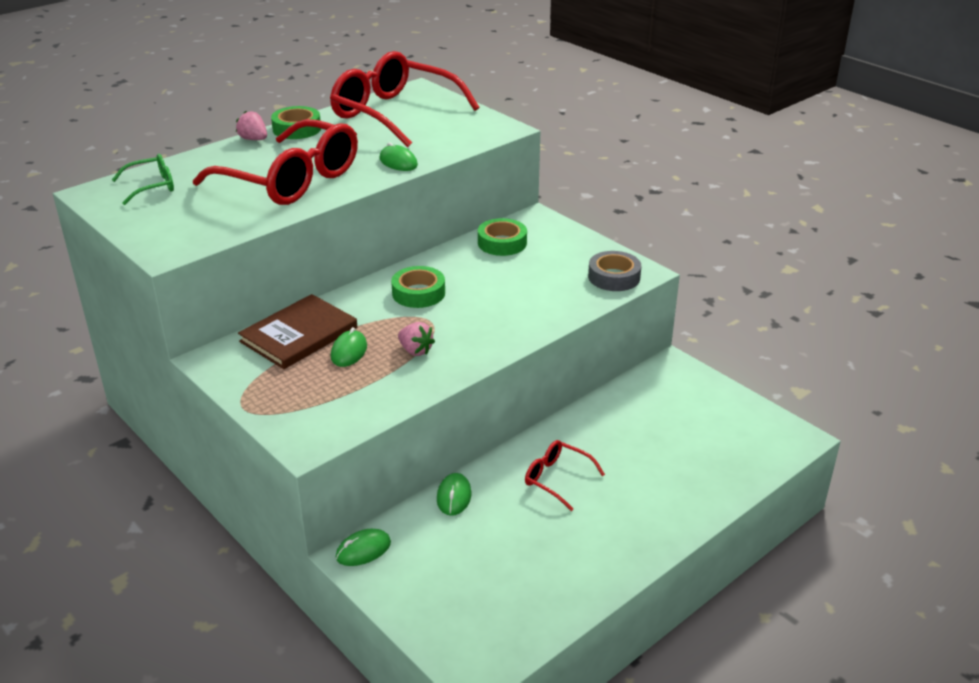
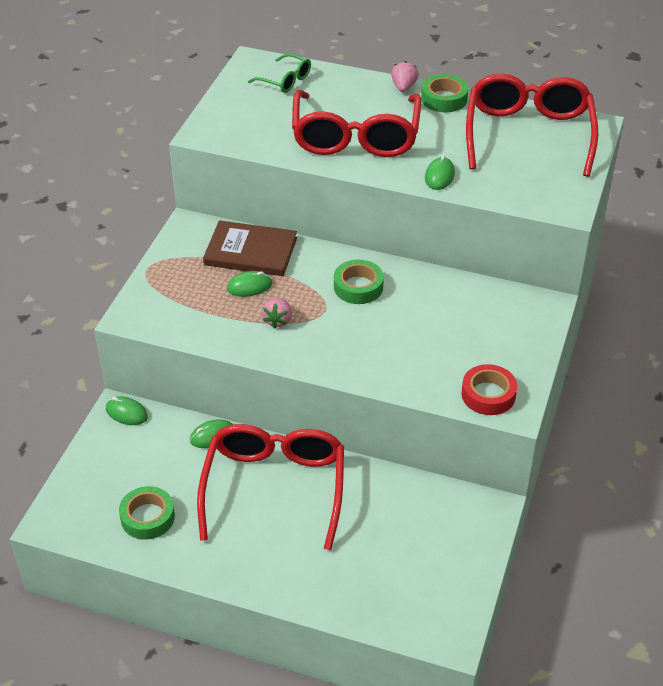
camera: 60 degrees right, 10 degrees up
green tape [478,218,527,256] -> green tape moved to [119,486,175,540]
red glasses [525,440,605,511] -> red glasses [197,424,344,550], size x2.20
grey tape [588,251,641,291] -> red tape [461,364,517,415]

